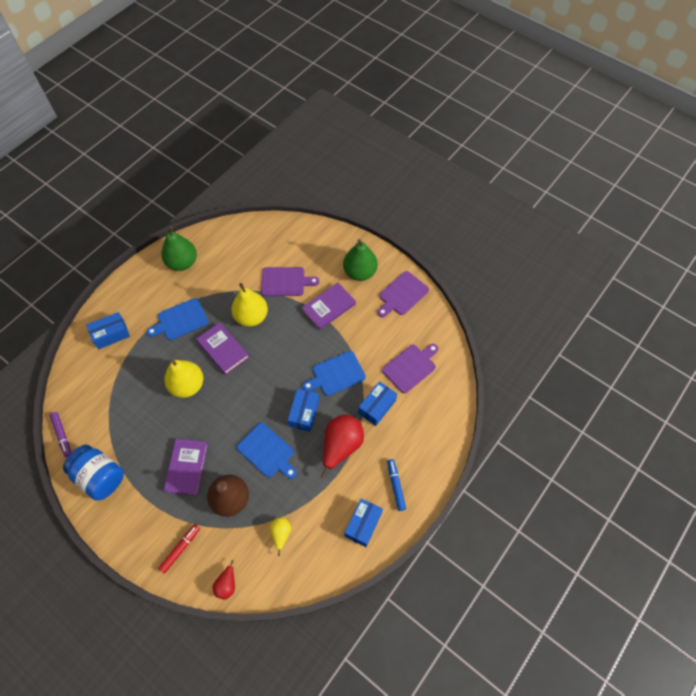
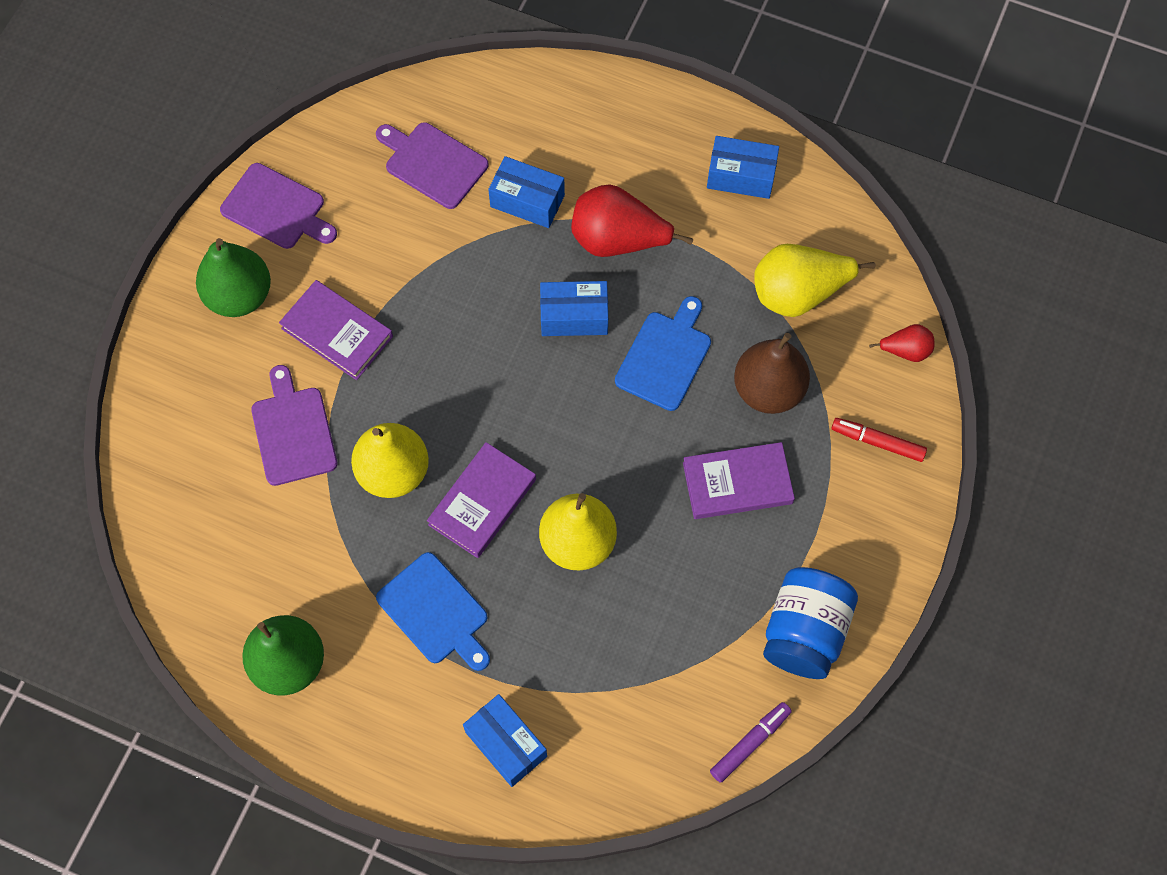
camera: 105 degrees left, 5 degrees up
yellow pear [270,518,291,556] -> yellow pear [754,244,876,317], size x1.95
blue cutting board [303,351,366,396] -> none
blue marker [387,459,406,511] -> none

